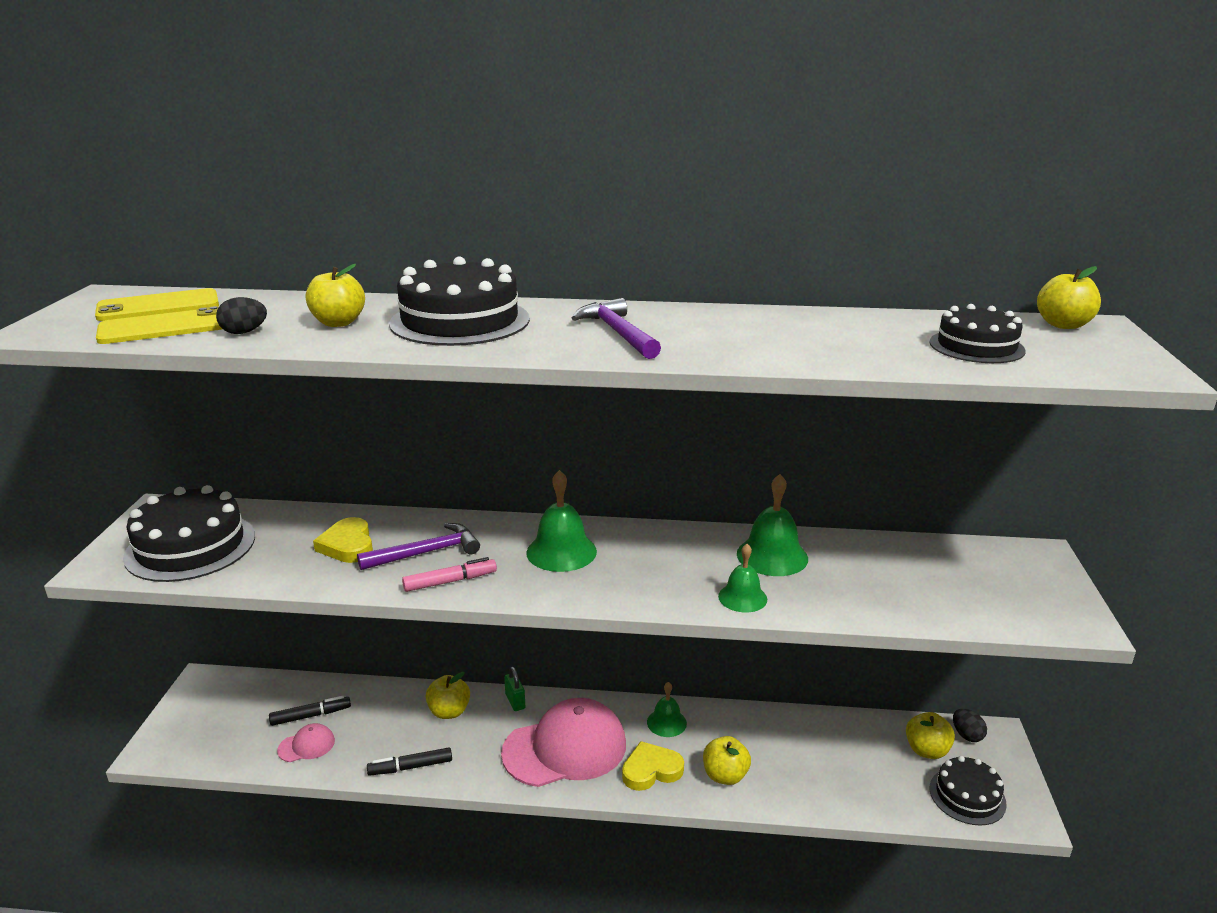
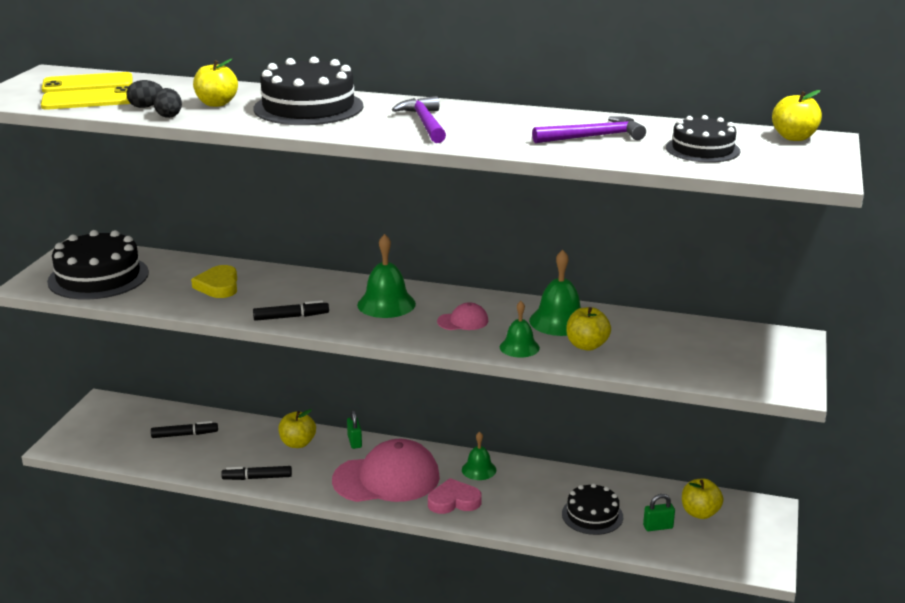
camera: 10 degrees right, 0 degrees up
pink cap [277,723,335,762] -> pink cap moved to [437,302,488,330]
purple hammer [357,523,480,570] -> purple hammer moved to [532,116,646,143]
pink marker [402,557,497,592] -> black marker [253,300,329,321]
yellow heart [622,741,684,791] -> pink heart [428,478,482,514]
yellow apple [703,736,751,785] -> yellow apple moved to [566,307,611,351]
black cake [930,756,1007,825] -> black cake moved to [562,483,623,535]
black egg [953,709,987,742] -> black egg moved to [153,88,182,118]
none -> green padlock [643,494,675,531]

